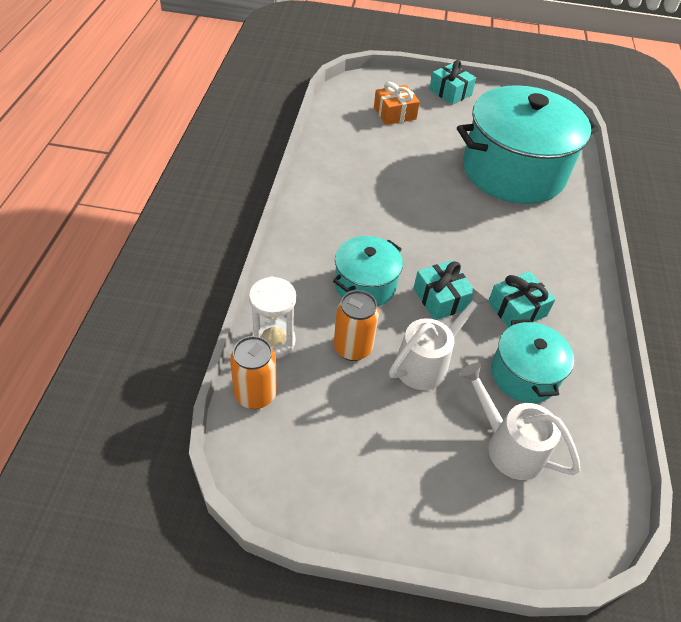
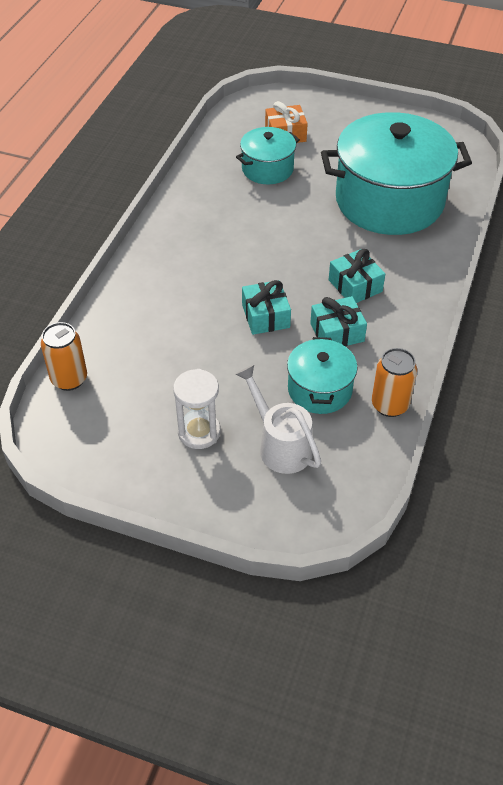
camera: 15 degrees right, 0 degrees up
white hourglass [249,276,296,359] -> white hourglass moved to [173,369,221,449]
turquoise pot [333,236,403,307] -> turquoise pot moved to [236,127,300,184]
orange can [334,290,379,361] -> orange can moved to [372,348,417,417]
white watering can [389,289,490,390] -> none
turquoise gift [429,60,476,105] -> turquoise gift moved to [329,249,385,303]

